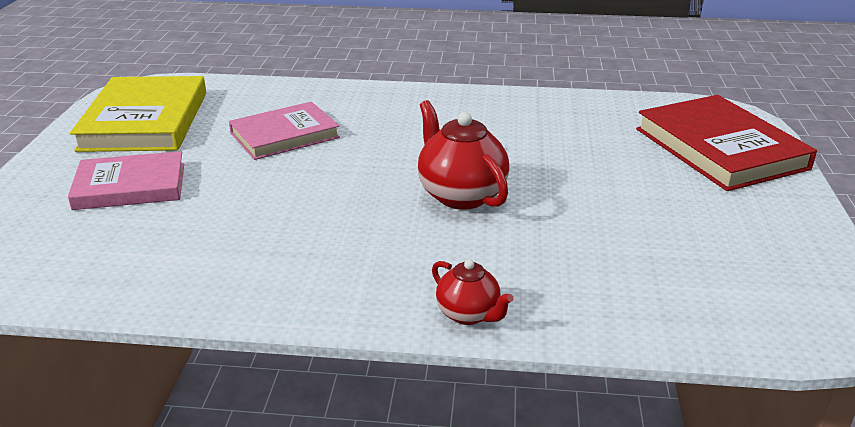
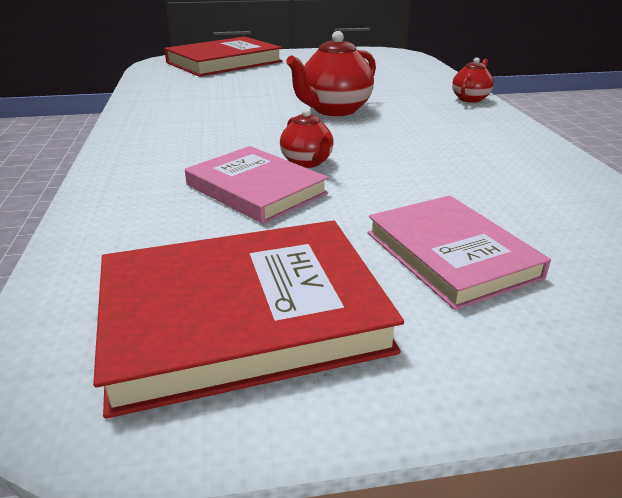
camera: 105 degrees left, 0 degrees up
yellow book [70,76,206,152] -> red book [93,220,404,419]
none -> red teapot [280,108,334,168]

